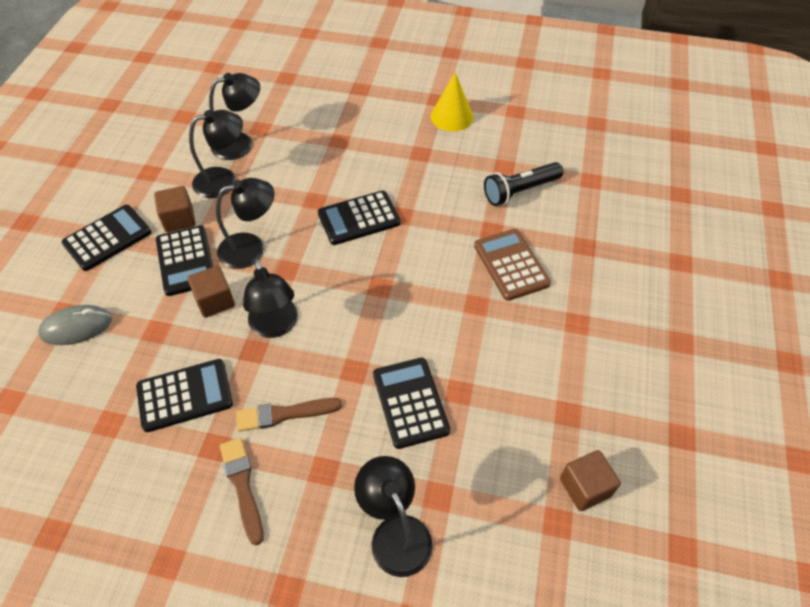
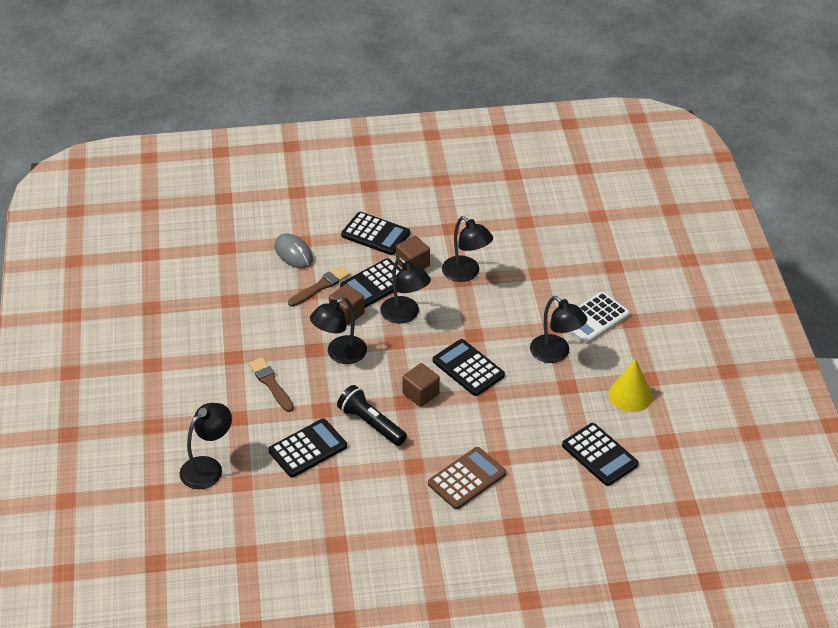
camera: 70 degrees right, 10 degrees down
black calculator [136,359,233,432] -> black calculator moved to [562,423,639,486]
black lamp [209,73,260,160] -> black lamp moved to [530,296,587,363]
brown brush [220,438,263,545] -> brown brush moved to [288,266,350,307]
black flashlight [484,162,563,206] -> black flashlight moved to [337,385,407,446]
brown cube [560,450,621,511] -> brown cube moved to [402,363,440,407]
none -> white calculator [570,292,630,344]

